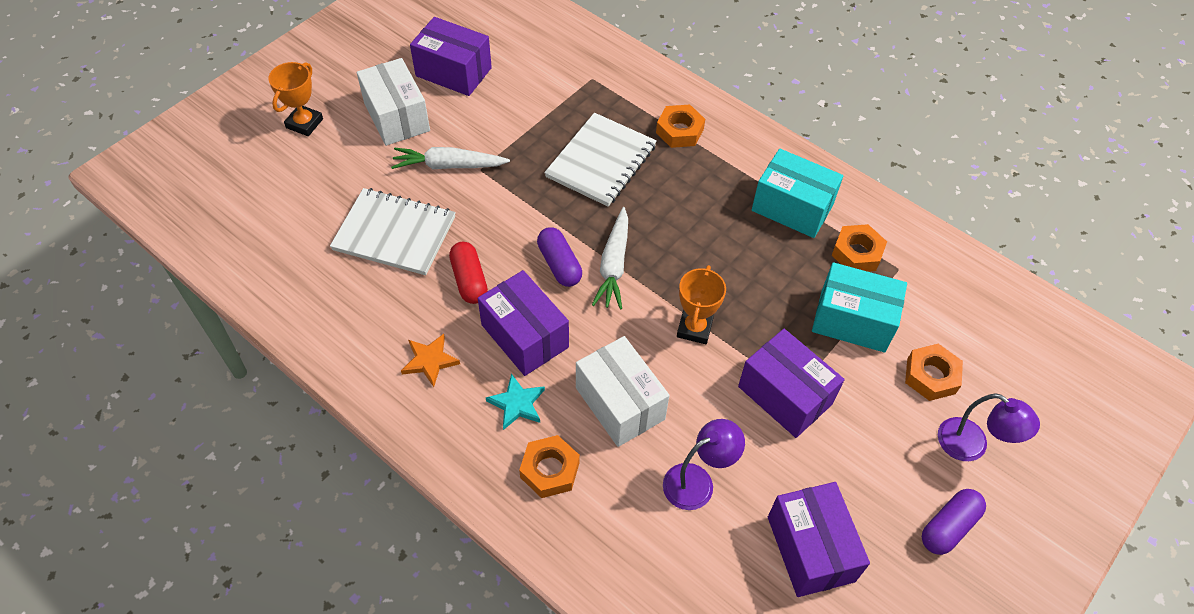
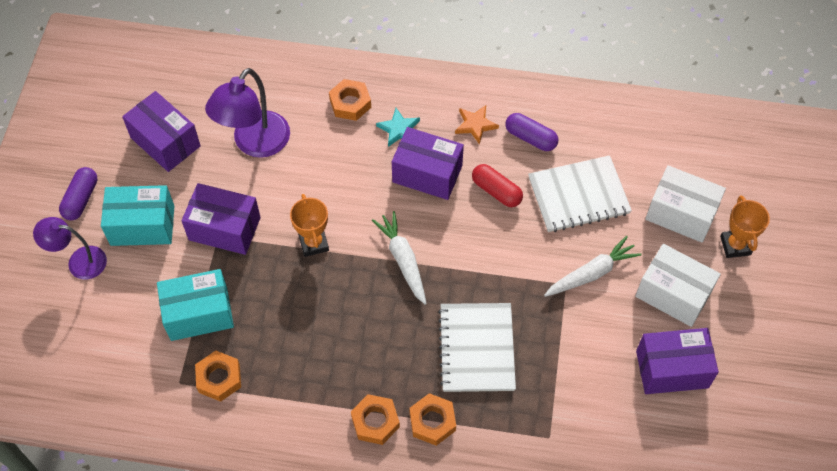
camera: 150 degrees right, 5 degrees up
purple capsule [537,227,582,287] -> purple capsule moved to [505,113,558,151]
white box [576,336,670,447] -> white box moved to [645,165,726,243]
purple lamp [663,419,745,510] -> purple lamp [205,68,290,158], size x1.57
turquoise box [752,149,843,238] -> turquoise box moved to [101,185,174,246]
orange nut [905,344,963,401] -> orange nut moved to [351,394,400,445]

